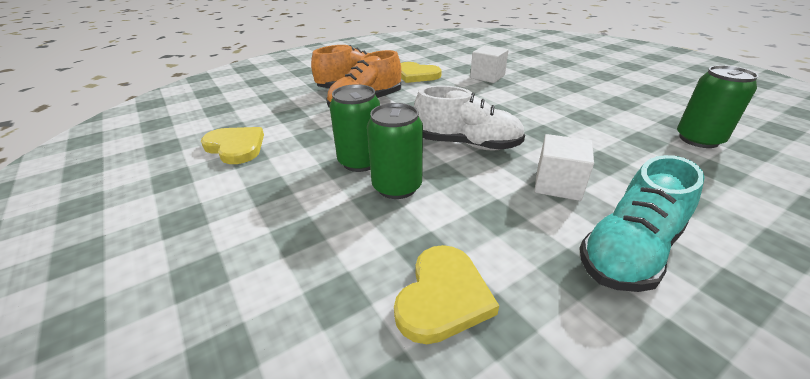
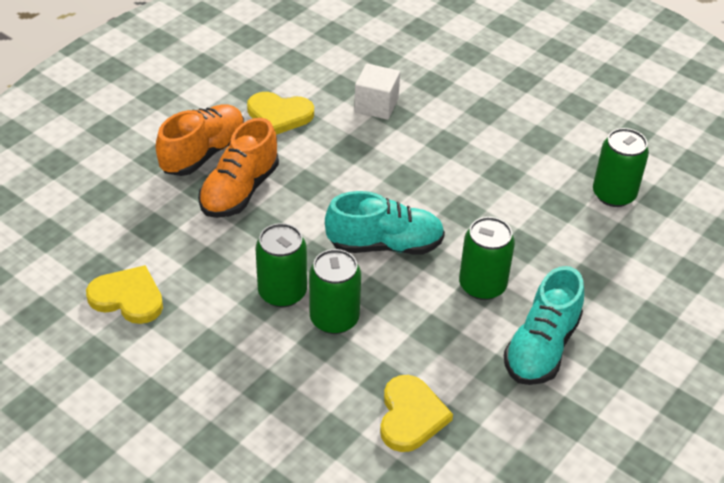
camera: 20 degrees left, 10 degrees up
white shoe [414,85,525,151] -> turquoise shoe [325,191,445,254]
white cube [534,134,594,201] -> green can [459,217,515,300]

